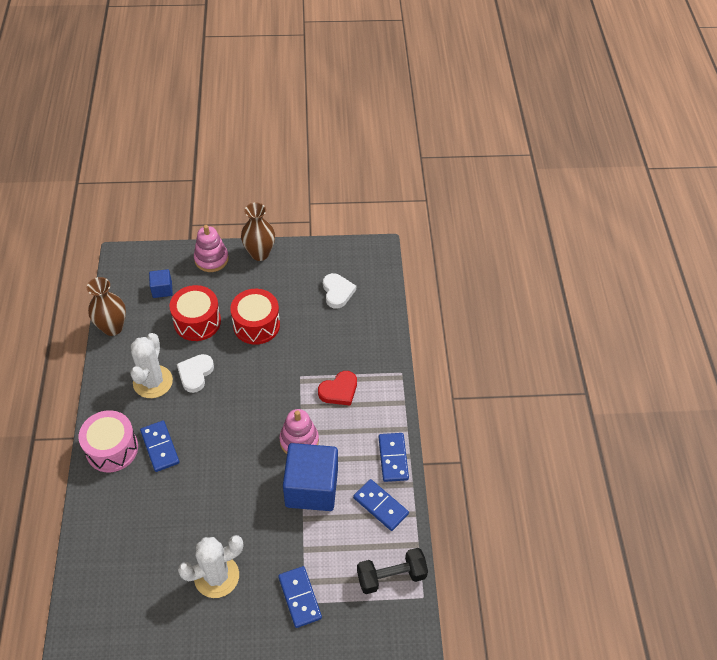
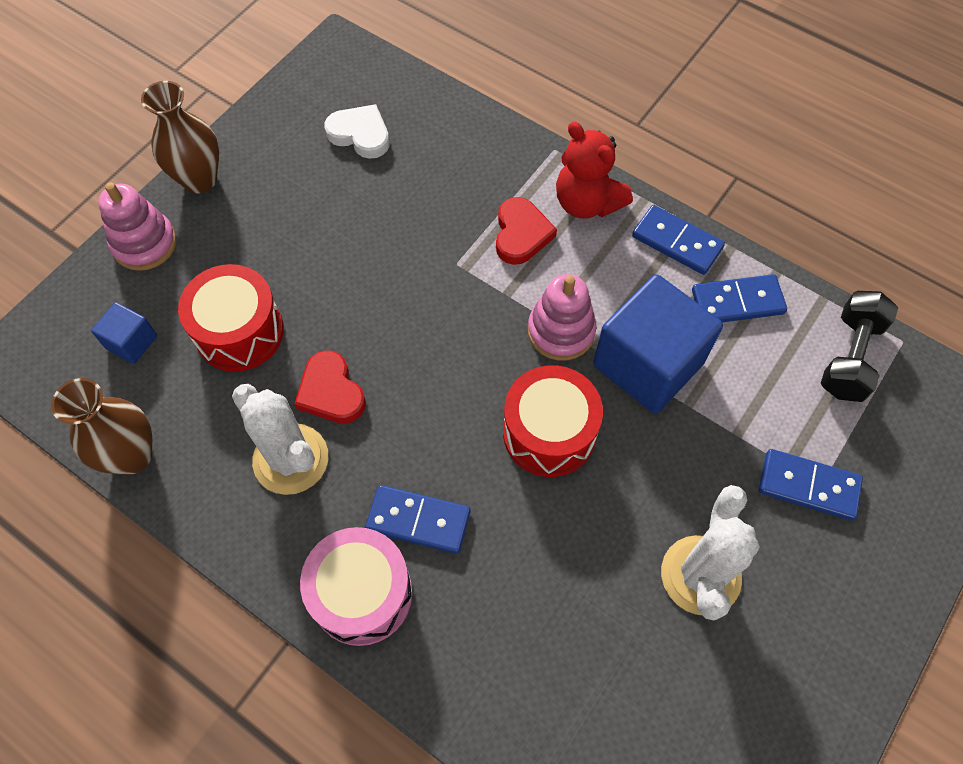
camera: 50 degrees left, 10 degrees up
white heart [177,354,214,393] -> red heart [294,351,366,423]
red drum [230,289,280,345] -> red drum moved to [503,365,603,477]
none -> red teddy bear [556,122,633,219]

